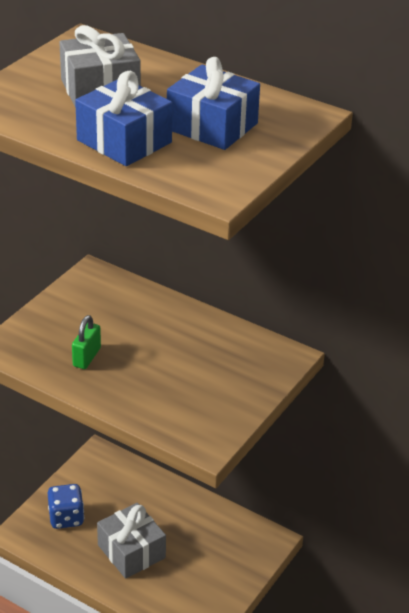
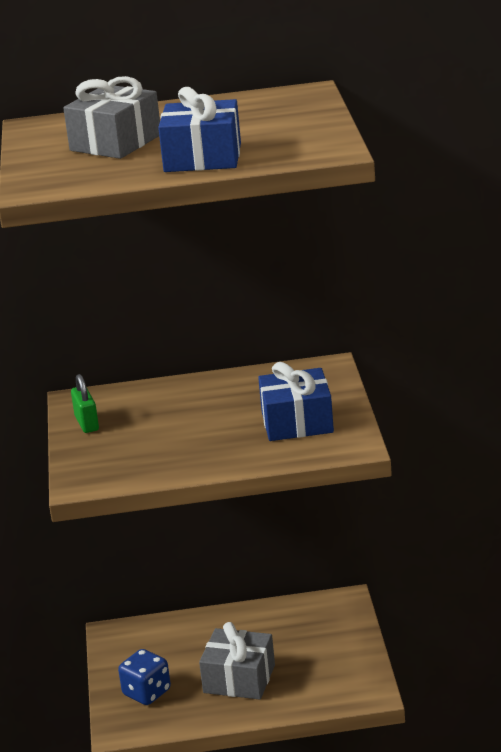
camera: 35 degrees left, 10 degrees down
green padlock [72,315,101,369] -> green padlock moved to [71,374,99,433]
blue gift [167,57,260,150] -> blue gift moved to [258,362,334,441]

